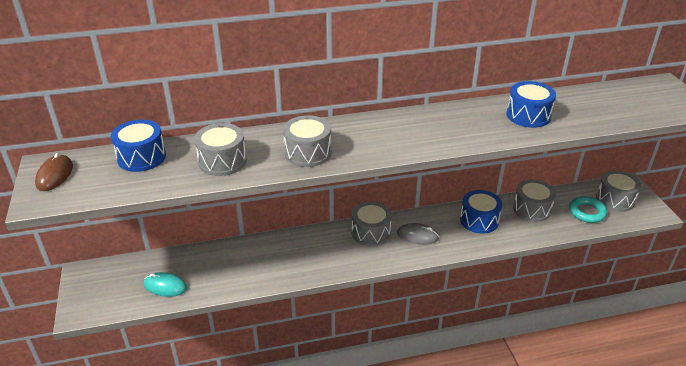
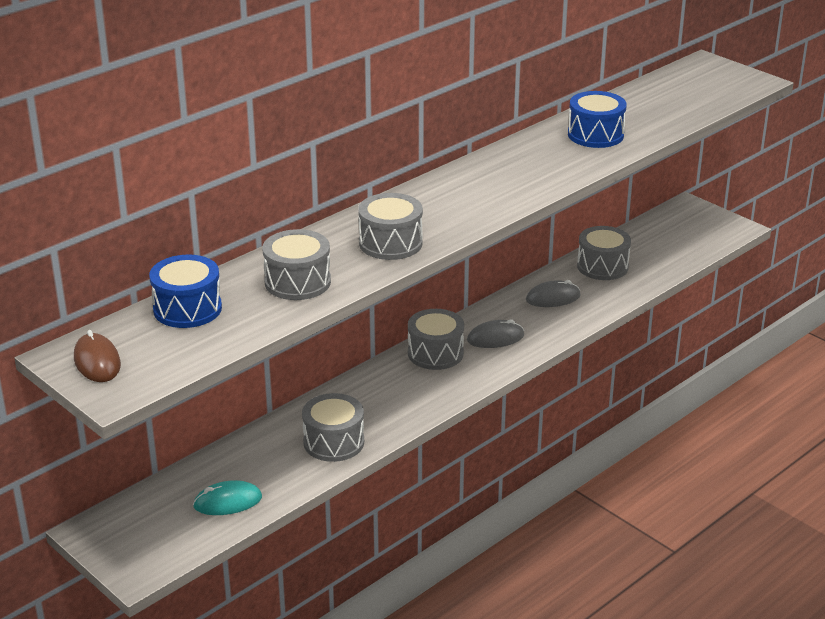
camera: 30 degrees left, 5 degrees down
blue drum [460,190,502,234] -> grey mouse [526,280,580,307]
turquoise ring [569,196,607,223] -> none
grey drum [596,170,641,212] -> grey drum moved to [302,393,364,462]

